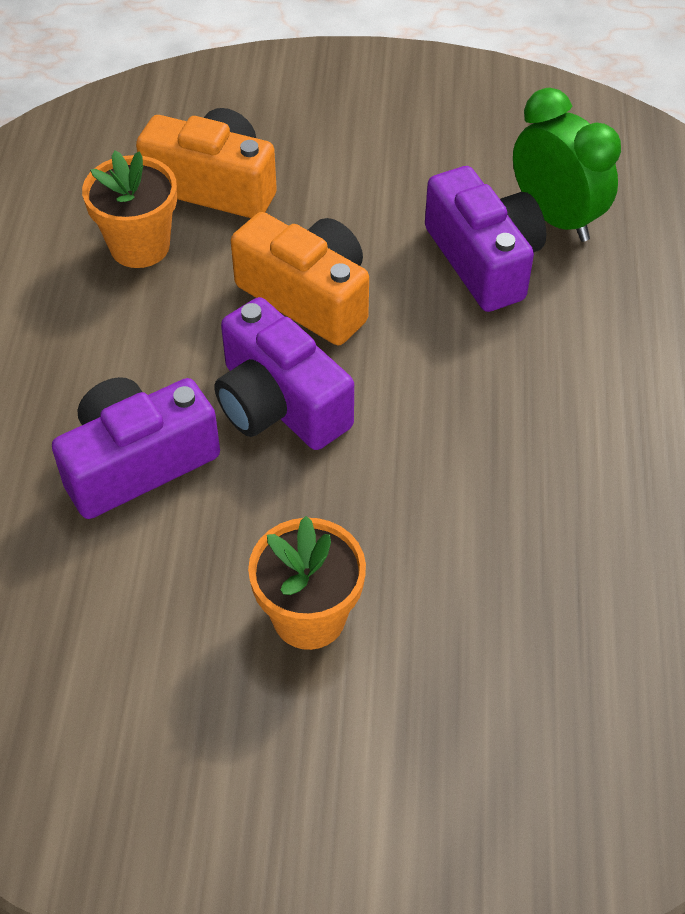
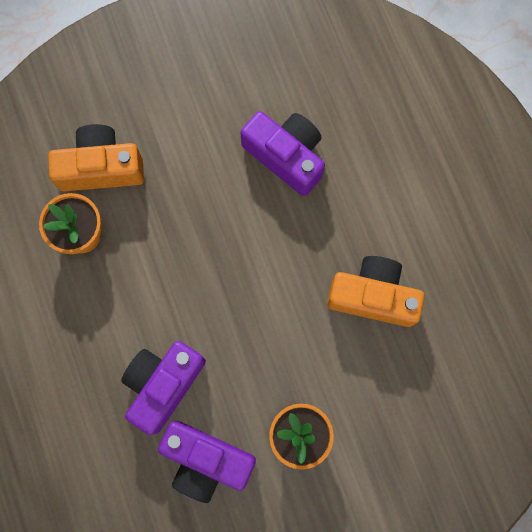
camera: 25 degrees left, 25 degrees up
purple camera [214,297,354,450] -> purple camera moved to [158,421,256,503]
orange camera [231,212,369,345] -> orange camera moved to [327,256,425,327]
green clock [513,88,621,242] -> none

